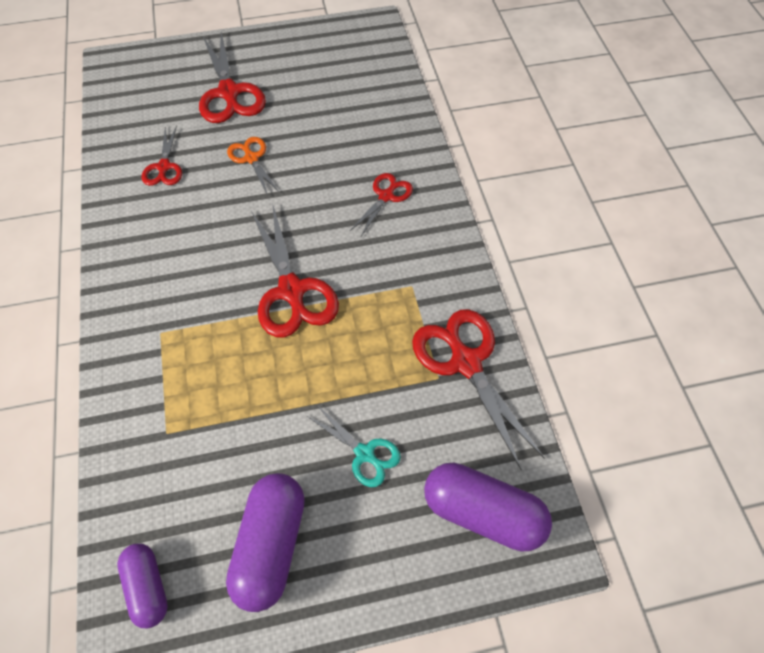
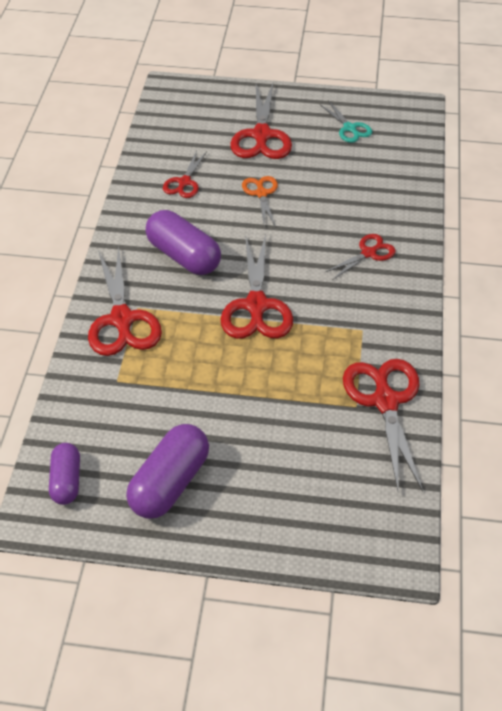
camera: 20 degrees right, 10 degrees down
turquoise scissors [307,405,401,487] -> turquoise scissors moved to [320,100,372,143]
purple capsule [424,463,552,552] -> purple capsule moved to [146,210,221,275]
none -> red scissors [88,246,162,356]

